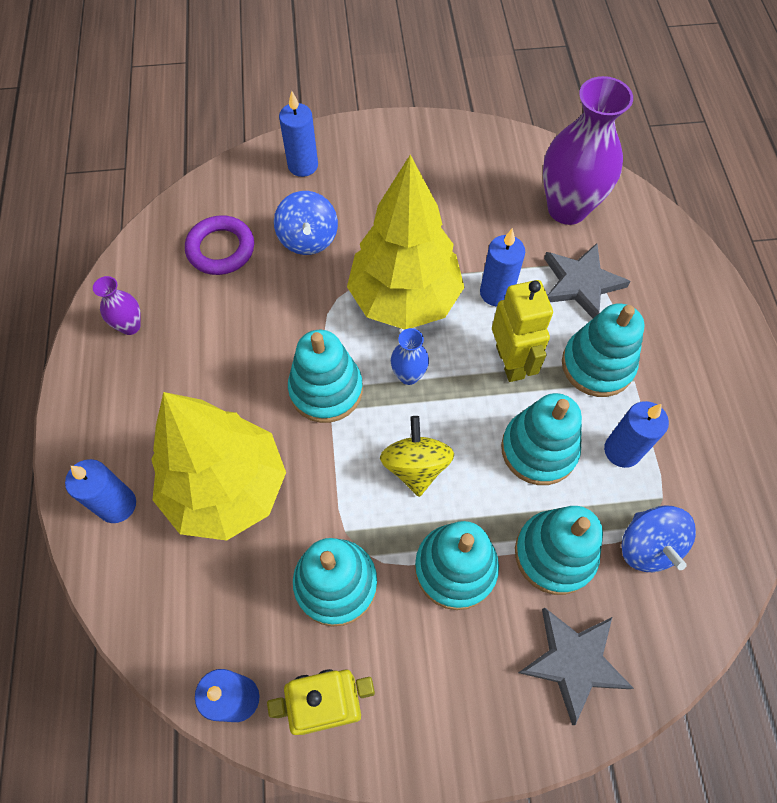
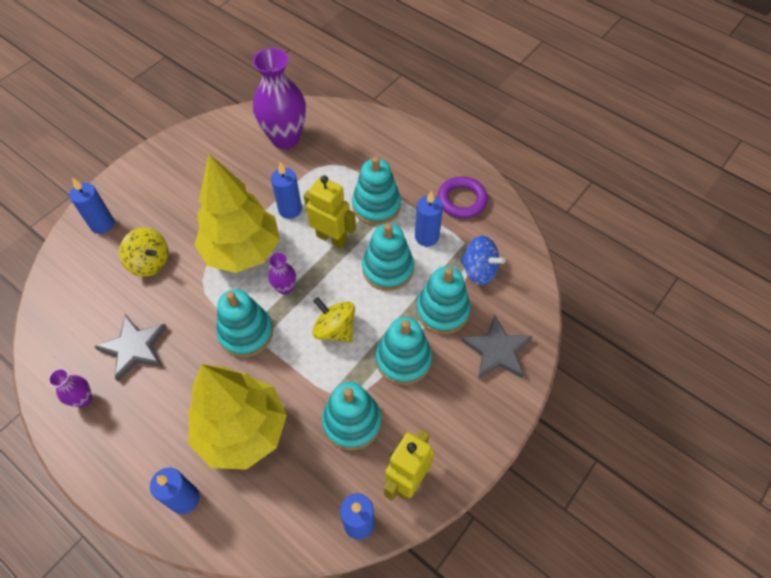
camera: 45 degrees left, 5 degrees down
purple ring [185,215,254,275] -> purple ring moved to [438,176,488,219]
blue spinning top [274,191,338,255] -> yellow spinning top [119,228,168,277]
blue vase [391,328,429,385] -> purple vase [268,253,296,295]
grey star [544,243,631,318] -> grey star moved to [94,314,167,382]

